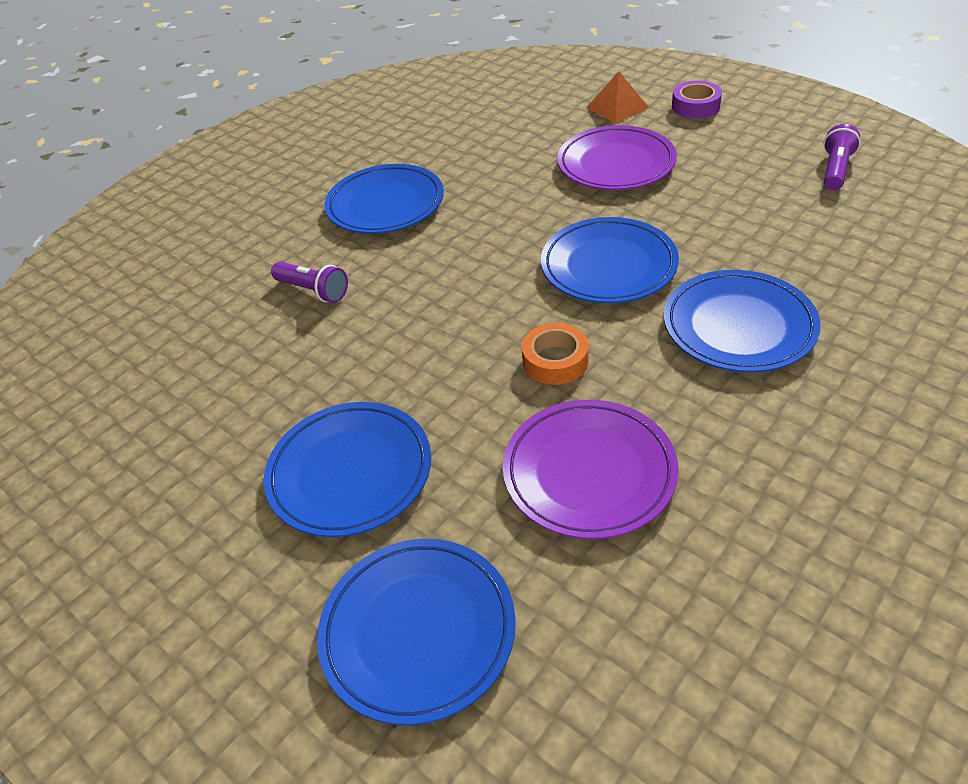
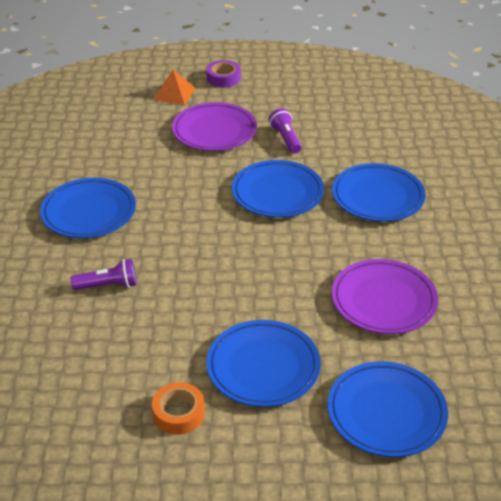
camera: 45 degrees left, 5 degrees down
orange tape [522,323,589,385] -> orange tape moved to [152,383,205,435]
purple flashlight [824,124,861,190] -> purple flashlight moved to [269,108,301,154]

